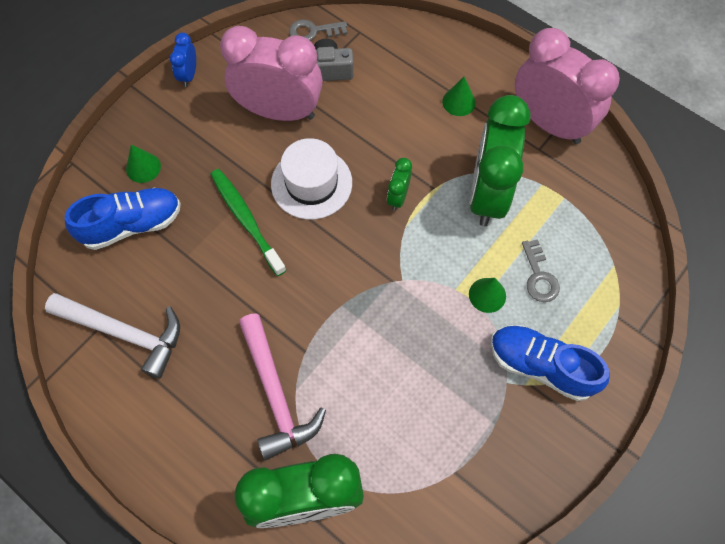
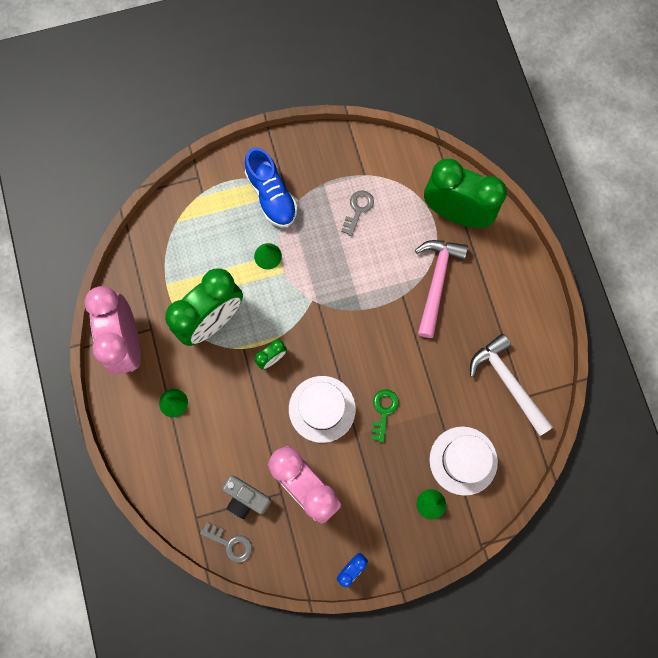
camera: 145 degrees left, 10 degrees up
blue shoe [65,188,181,250] -> white hat [429,426,498,496]
green toothbrush [210,169,287,276] -> green key [371,389,399,442]
grey key [522,239,560,302] -> grey key moved to [341,190,374,236]

